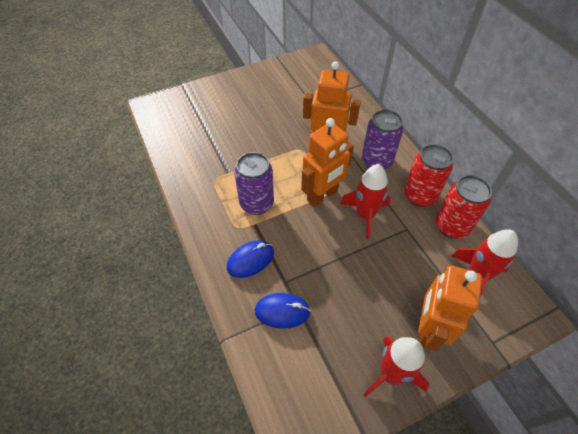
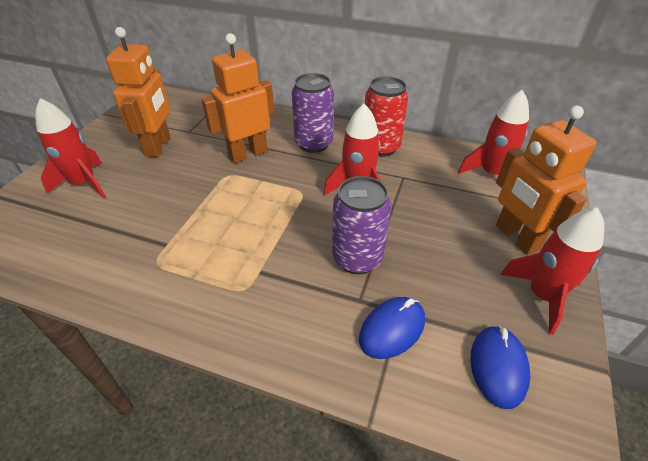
camera: 45 degrees left, 10 degrees down
blue mouse [227,240,274,278] -> blue mouse moved to [470,325,531,409]
purple can [234,152,274,215] -> purple can moved to [332,176,391,274]
orange robot [301,118,354,207] -> orange robot moved to [106,27,170,157]
red can [436,175,492,238] -> none
none -> red rocket [35,98,106,198]

